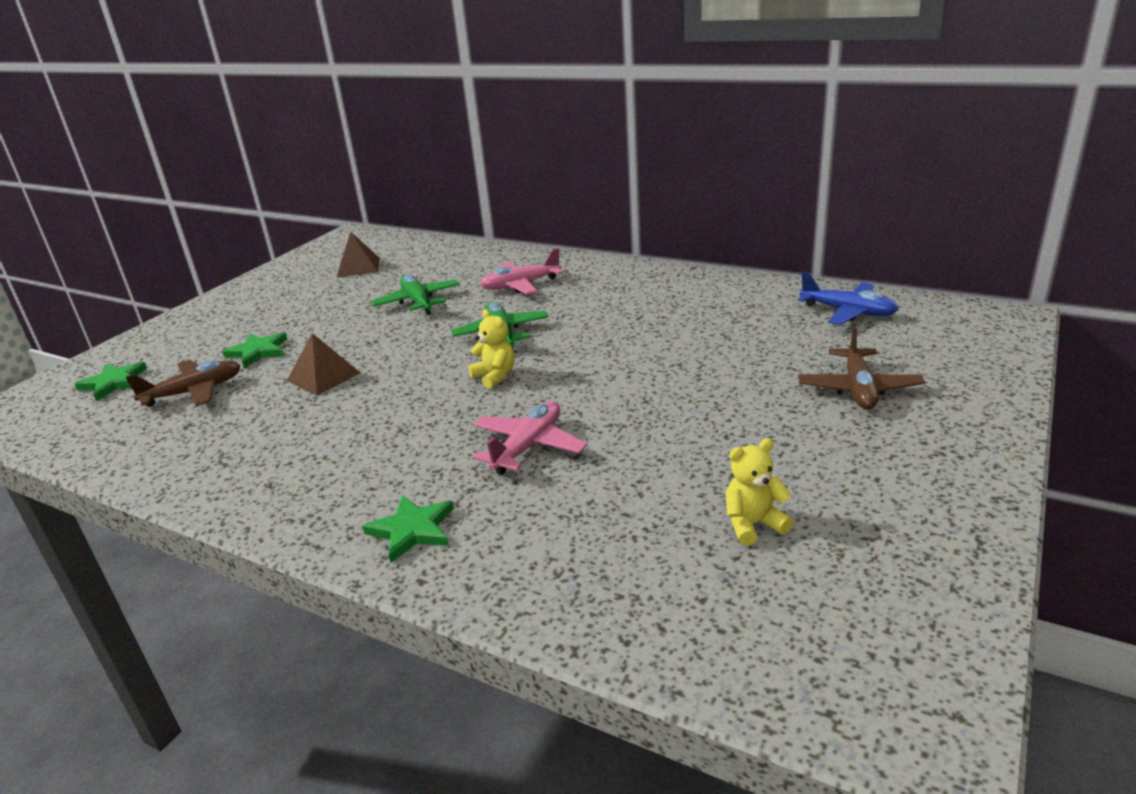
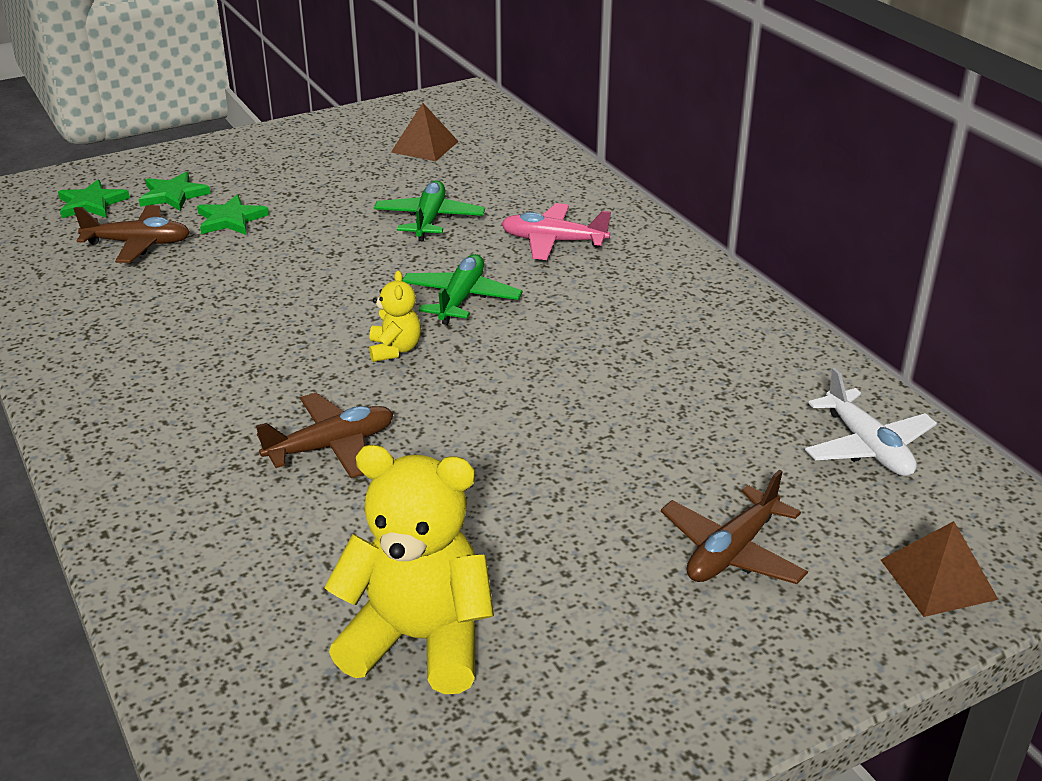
camera: 30 degrees right, 5 degrees up
brown pyramid [287,333,361,395] -> brown pyramid moved to [881,521,999,617]
green star [362,495,454,563] -> green star moved to [139,172,211,211]
pink plane [473,401,587,475] -> brown plane [256,393,394,478]
yellow teddy bear [725,438,793,546] -> yellow teddy bear [324,445,494,694], size x2.04
blue plane [797,272,898,325] -> white plane [805,368,937,476]

